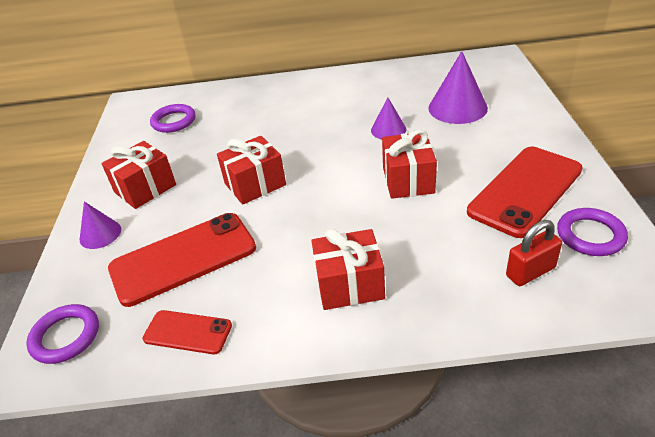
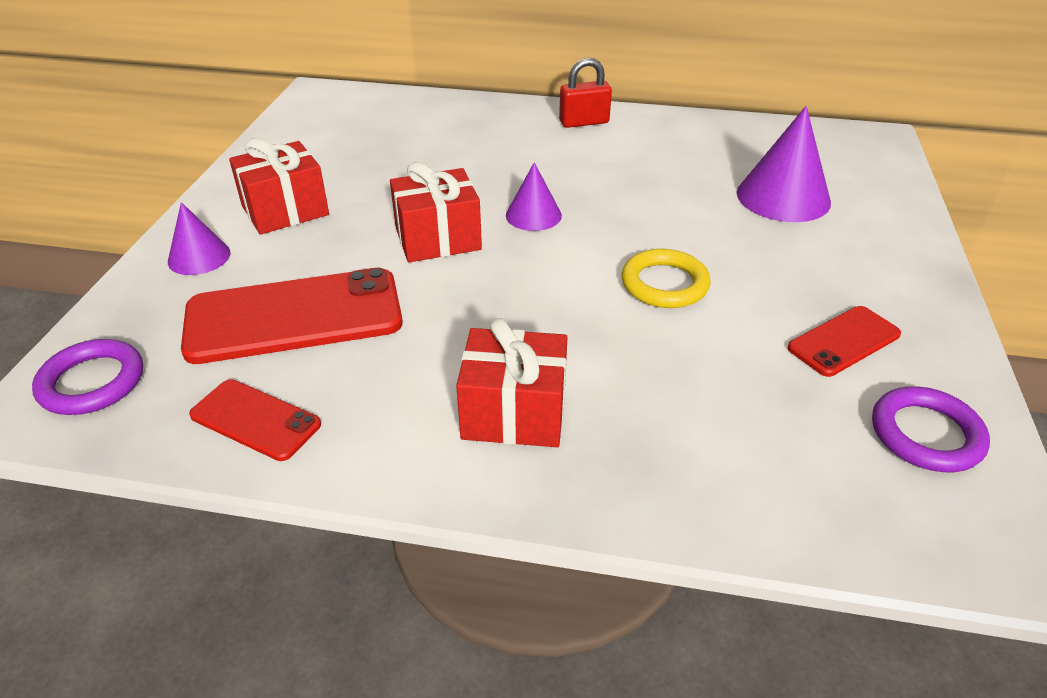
camera: 10 degrees right, 0 degrees up
purple ring [150,104,196,133] -> none
purple cone [371,98,406,139] -> purple cone moved to [506,162,562,231]
red gift [382,130,437,199] -> yellow ring [622,249,711,308]
red phone [467,147,583,238] -> red phone [788,306,901,377], size x0.53
red padlock [506,220,562,286] -> red padlock moved to [559,58,612,128]

